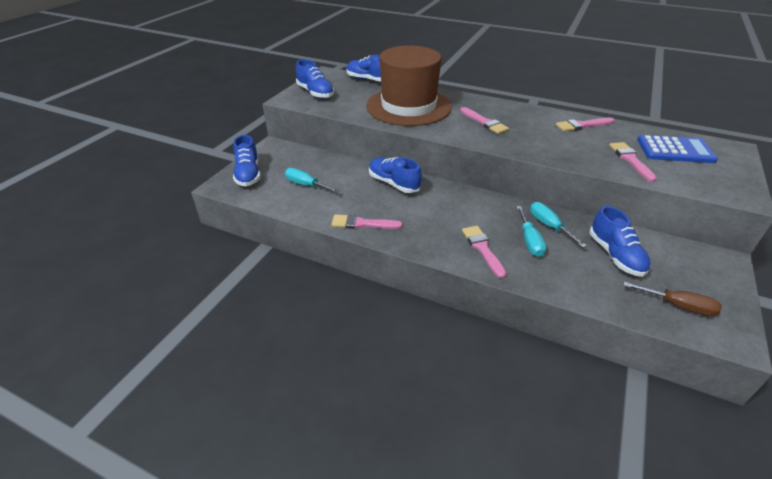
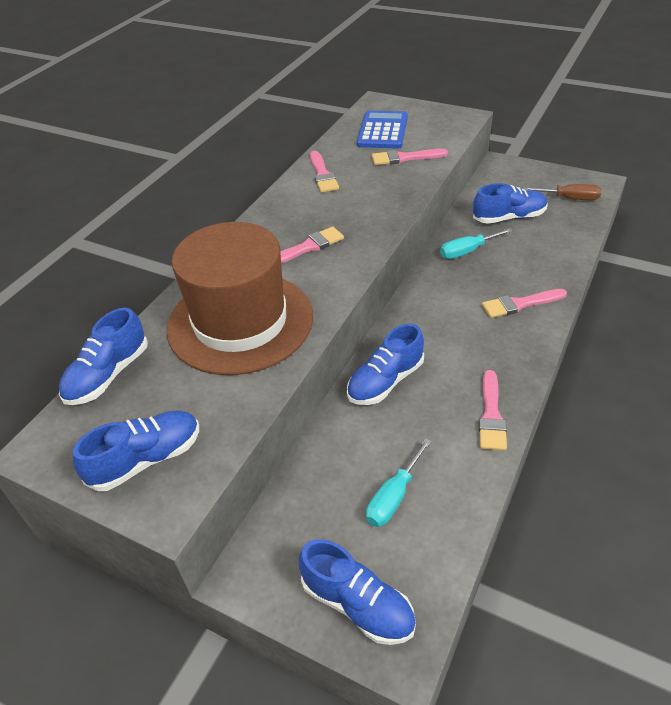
camera: 85 degrees left, 5 degrees up
blue shoe [233,135,261,186] -> blue shoe turned 45 degrees clockwise [299,539,416,645]
turquoise screwdriver [516,206,546,257] -> none
brown screwdriver [623,282,722,316] -> brown screwdriver turned 75 degrees clockwise [523,184,601,200]

